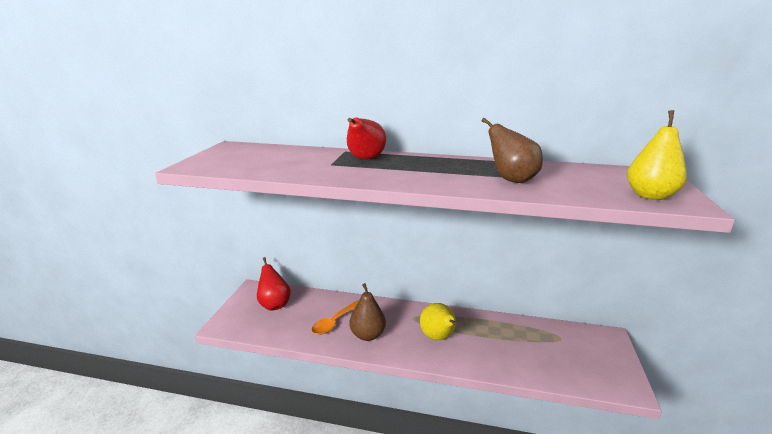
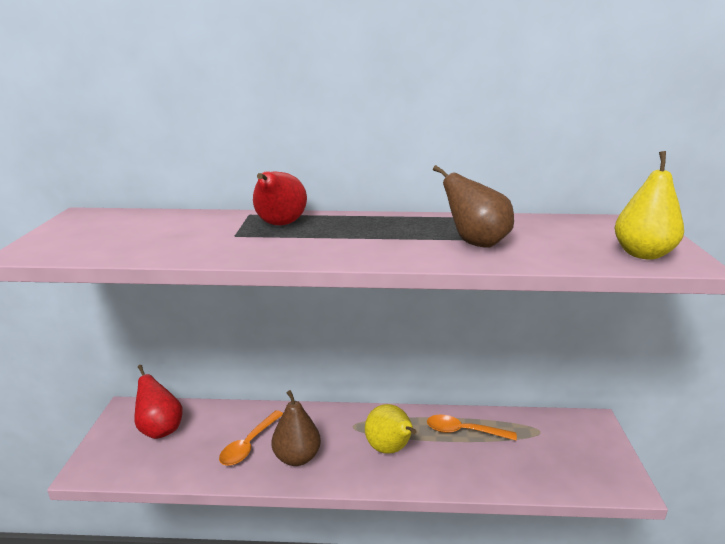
camera: 10 degrees left, 0 degrees up
none -> orange spoon [427,415,517,440]

